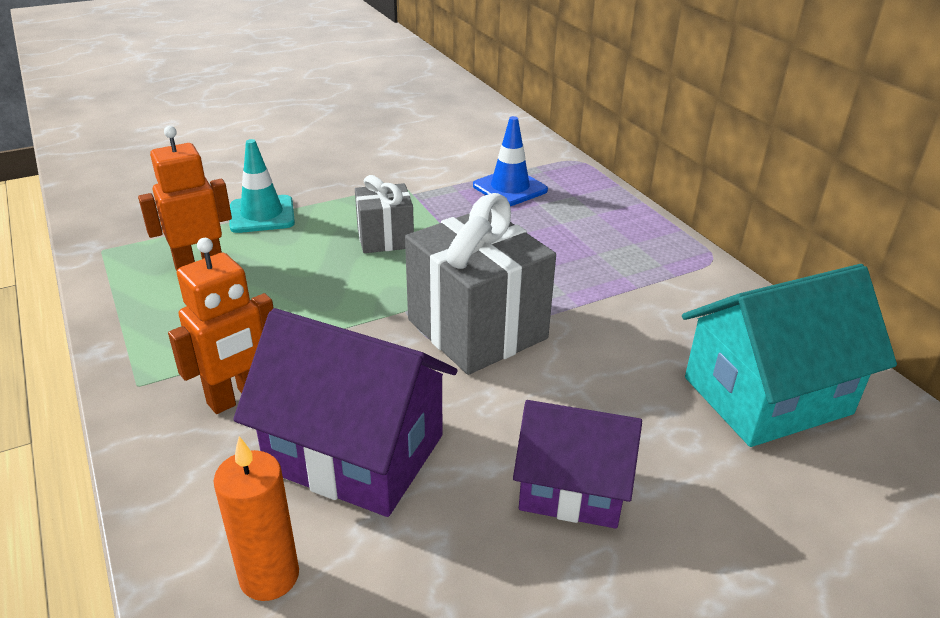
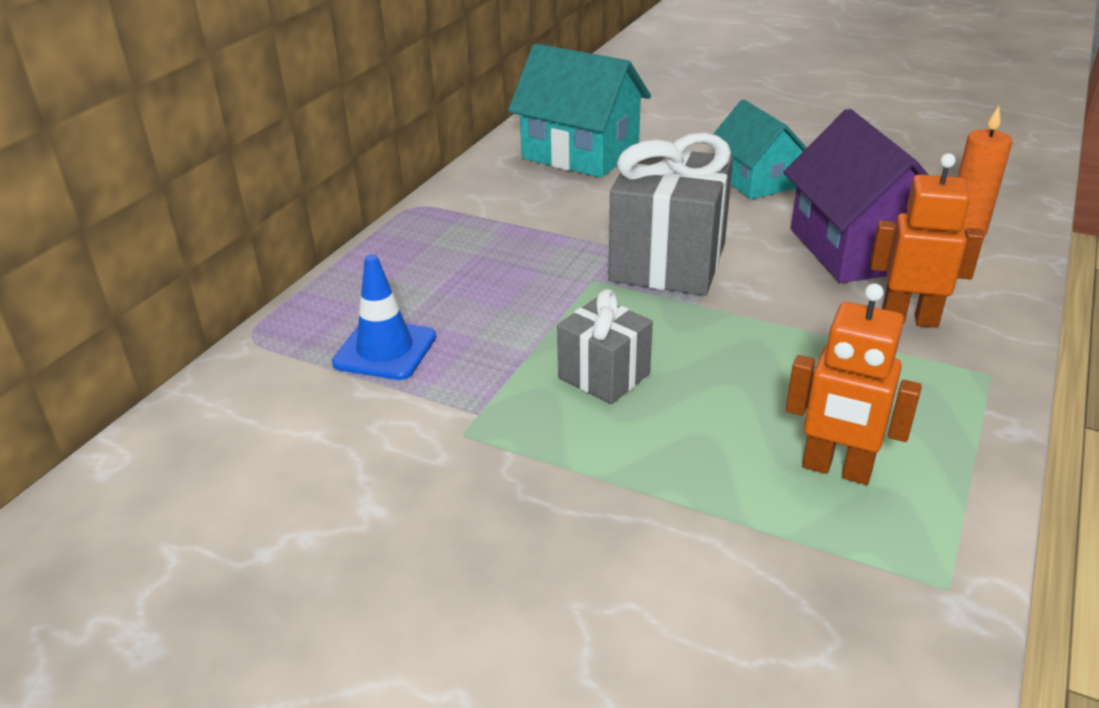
camera: 125 degrees left, 0 degrees up
turquoise traffic cone [229,139,295,233] -> none
purple house [513,400,642,529] -> turquoise house [713,99,807,199]

